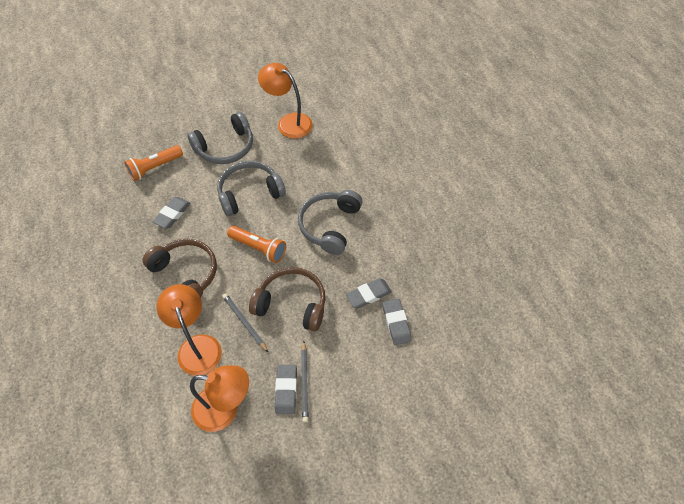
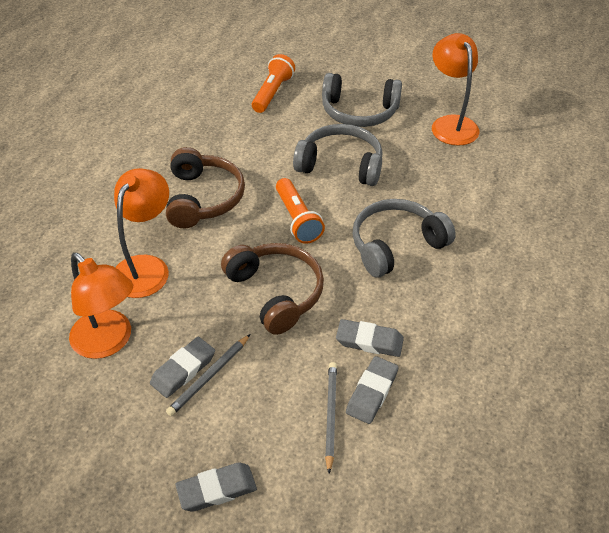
camera: 40 degrees right, 10 degrees down
orange flashlight [125,145,183,181] -> orange flashlight turned 105 degrees clockwise [252,54,295,113]
grey eraser [153,197,191,228] -> grey eraser moved to [175,462,257,512]
grey pencil [222,293,268,352] -> grey pencil moved to [325,362,337,473]

